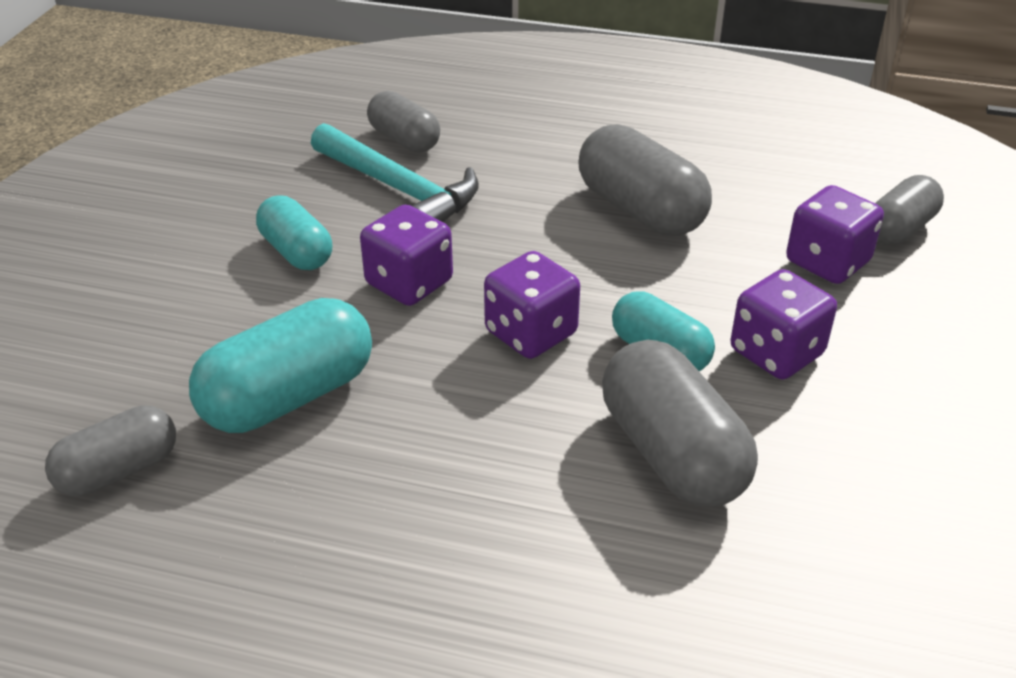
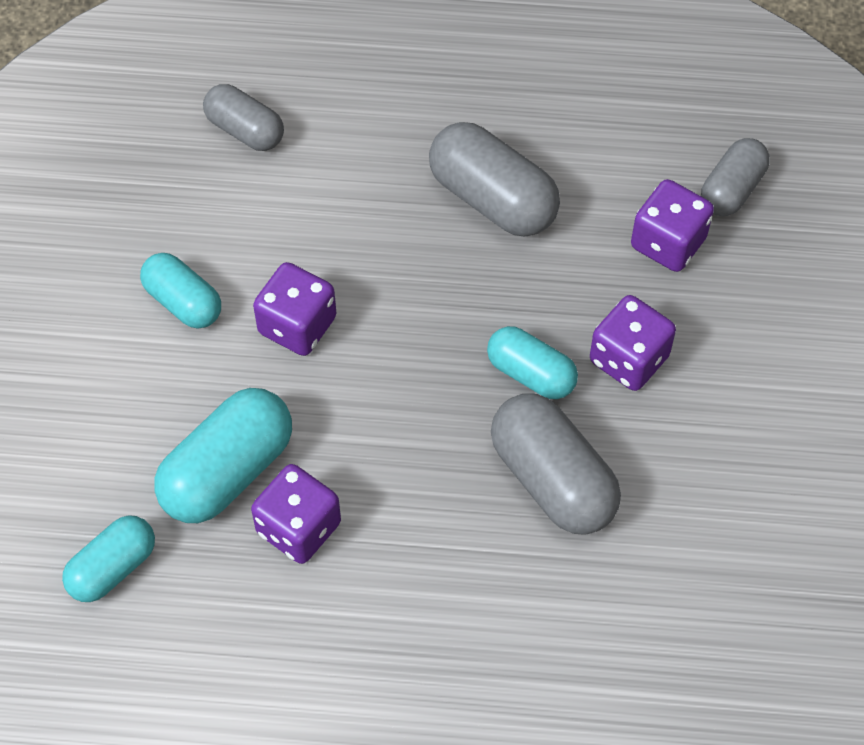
camera: 10 degrees left, 20 degrees up
grey capsule [45,405,176,496] -> turquoise capsule [62,515,155,602]
turquoise hammer [311,123,479,222] -> none
purple dice [484,251,580,359] -> purple dice moved to [251,464,341,564]

